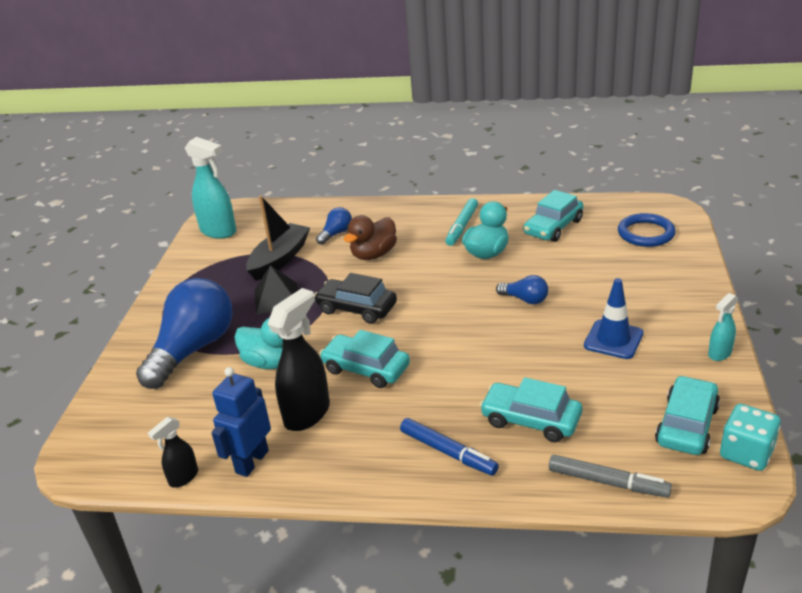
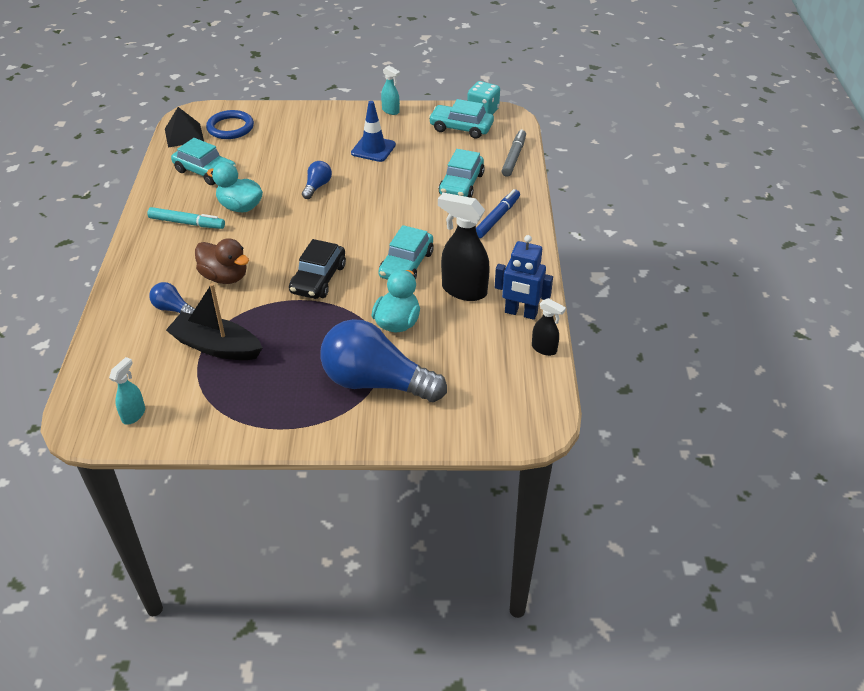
camera: 100 degrees left, 10 degrees up
turquoise spray bottle [185,137,236,239] -> turquoise spray bottle [109,357,145,425], size x0.54
black pyramid [254,265,298,314] -> black pyramid moved to [165,107,204,147]

